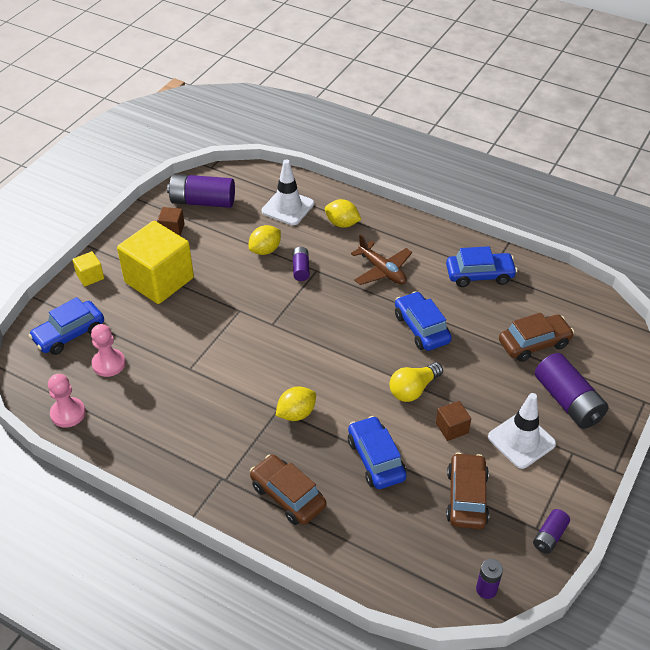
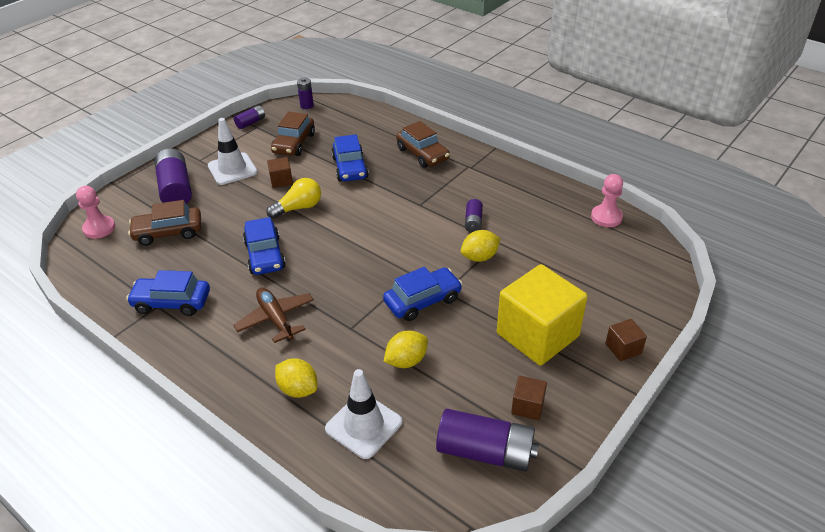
camera: 170 degrees left, 5 degrees down
blue car [29,297,104,355] -> blue car moved to [383,267,462,321]
yellow cube [72,251,104,287] -> brown cube [605,319,647,361]
pink pawn [91,324,126,377] -> pink pawn moved to [76,186,115,239]
yellow lemon [275,387,316,421] -> yellow lemon moved to [461,230,501,262]
purple battery [292,247,310,281] -> purple battery moved to [465,199,483,233]

